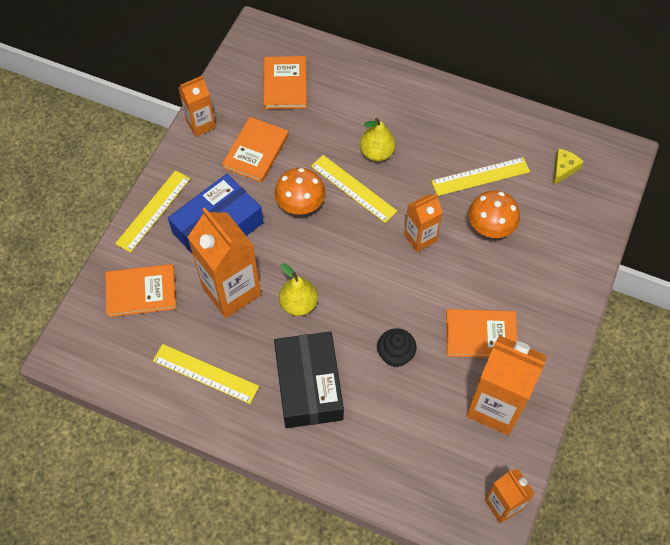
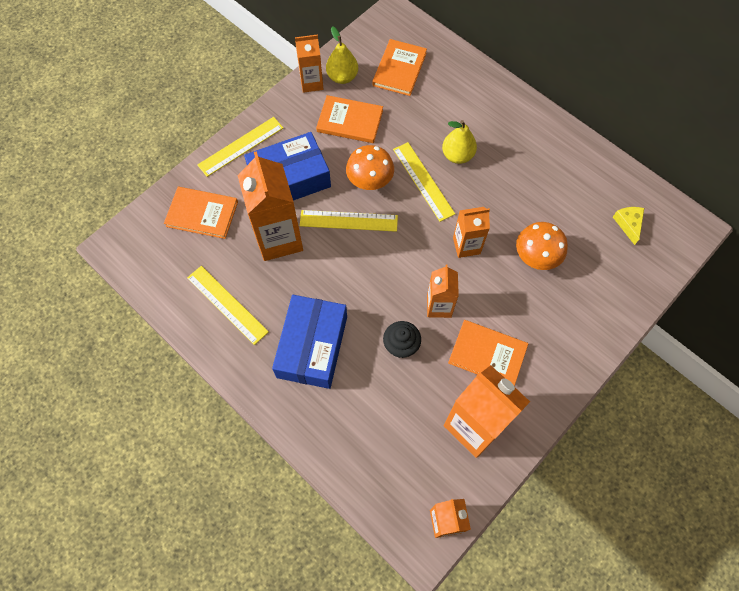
camera: 20 degrees right, 5 degrees up
orange book [222,117,289,183] -> orange book turned 60 degrees clockwise [316,95,383,143]
black box [274,331,344,428] -> blue box [272,295,347,389]
yellow pear [279,263,318,316] -> yellow pear moved to [326,26,358,84]
yellow ruler [431,157,530,196] -> yellow ruler moved to [300,210,398,232]
yellow cheese [553,148,584,185] -> yellow cheese turned 60 degrees counterclockwise [613,207,644,245]
none -> orange carton [427,265,459,318]

